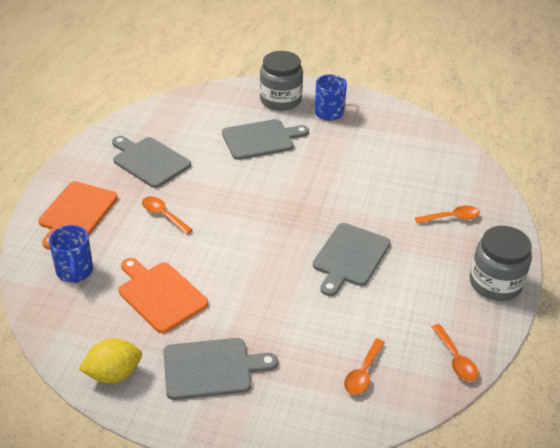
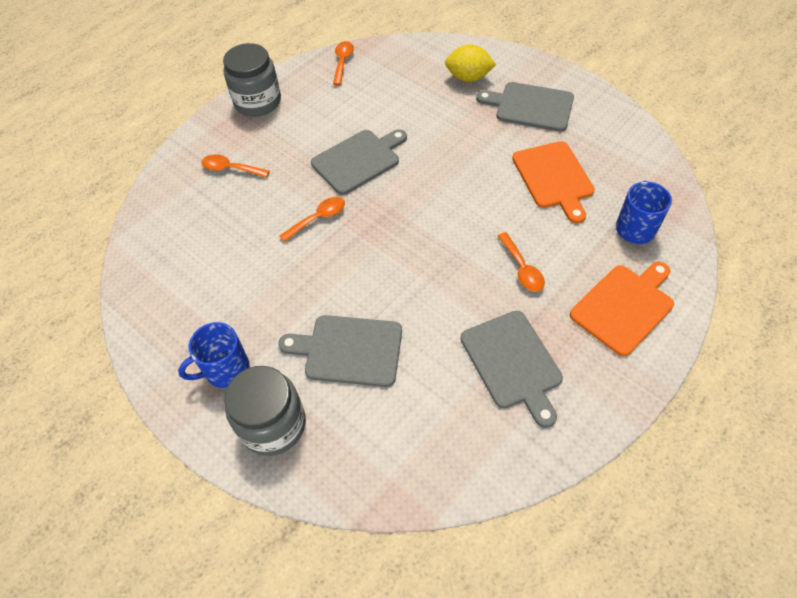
camera: 150 degrees left, 15 degrees up
yellow lemon [79,338,142,383] -> yellow lemon moved to [445,44,496,82]
orange spoon [344,338,385,395] -> orange spoon moved to [280,197,345,242]

